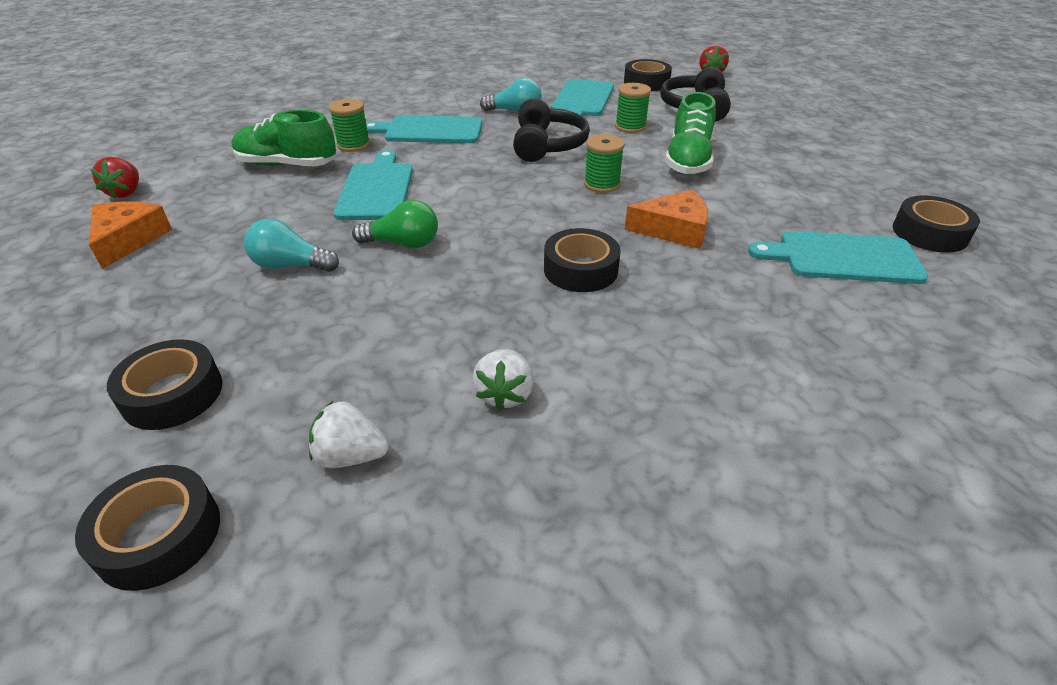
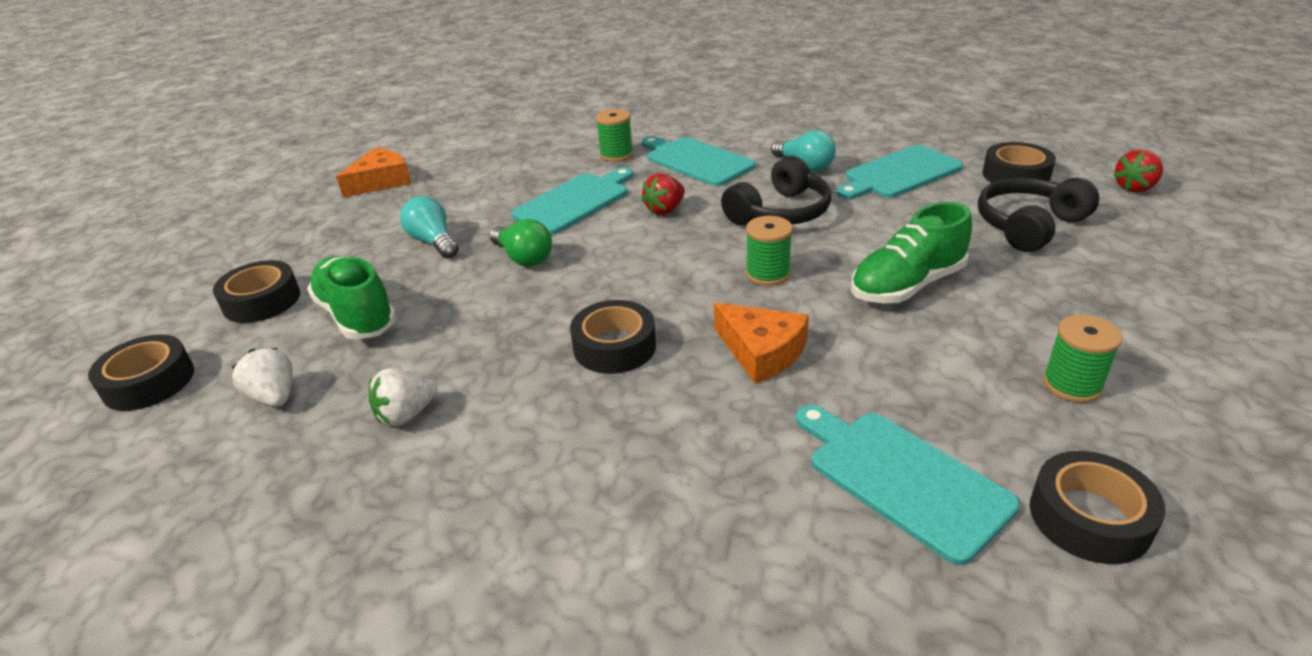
camera: 45 degrees right, 5 degrees down
red strawberry [90,157,139,199] -> red strawberry moved to [641,173,685,215]
green shoe [231,110,336,166] -> green shoe moved to [307,256,397,340]
green spool [615,83,651,133] -> green spool moved to [1043,315,1123,403]

